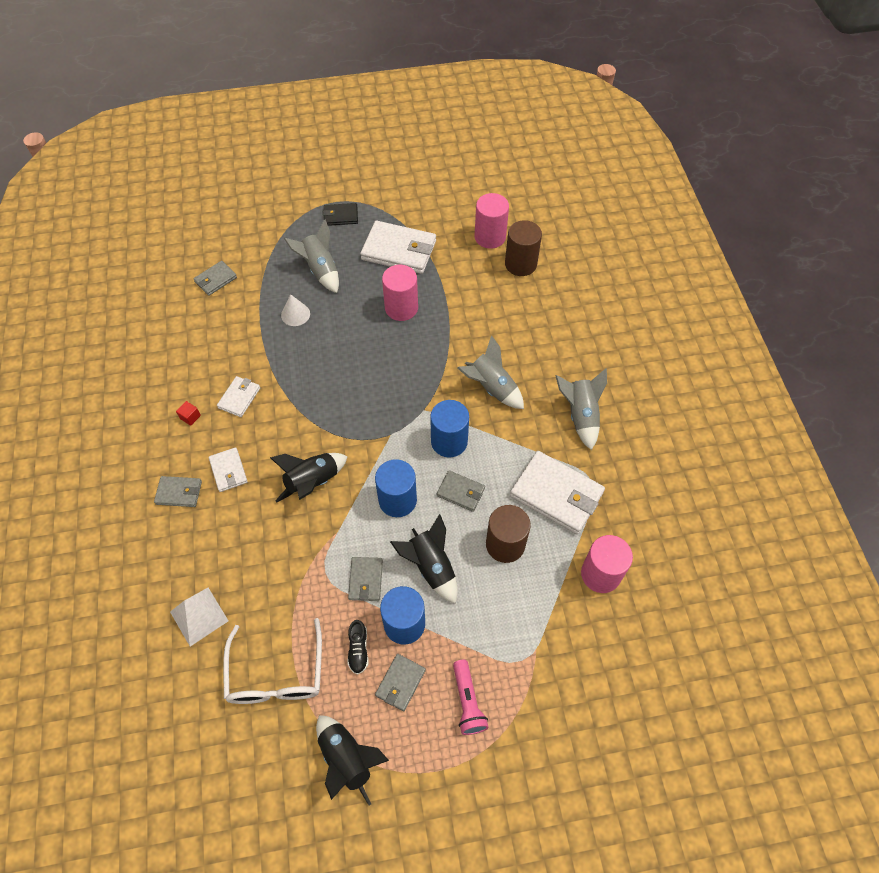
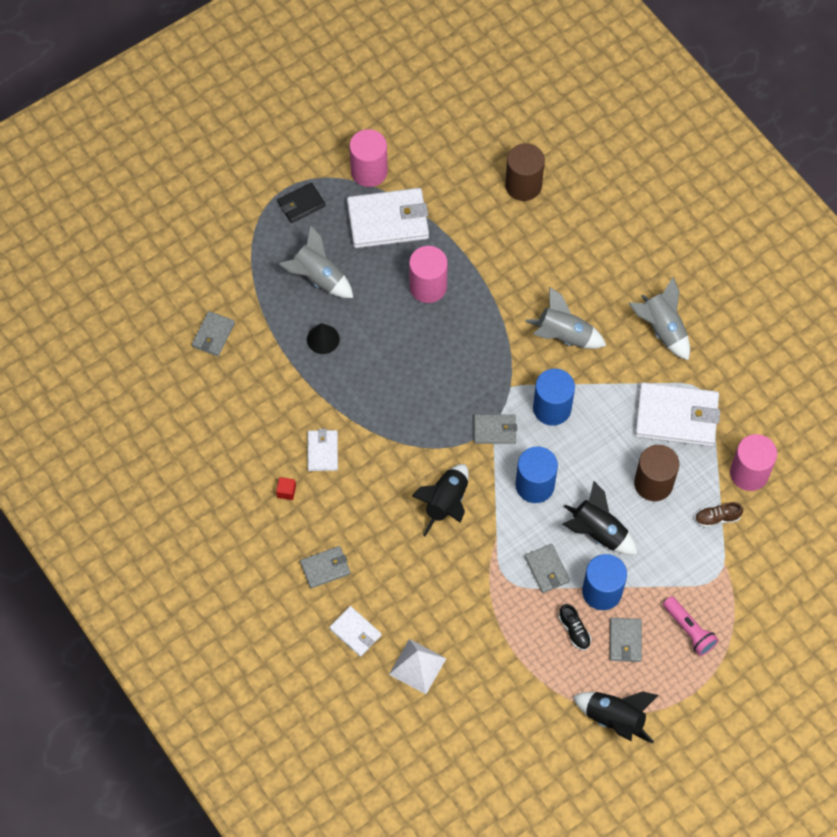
camera: 25 degrees left, 5 degrees up
white wallet [209,447,248,492] -> white wallet moved to [329,606,381,657]
white glasses [223,618,322,704] -> none
white cone [281,294,310,326] -> black cone [307,323,340,354]
grey wallet [437,470,485,512] -> grey wallet moved to [474,414,517,444]
pink cylinder [475,193,509,249] -> pink cylinder moved to [349,129,388,187]
none -> brown shoe [695,502,743,527]

